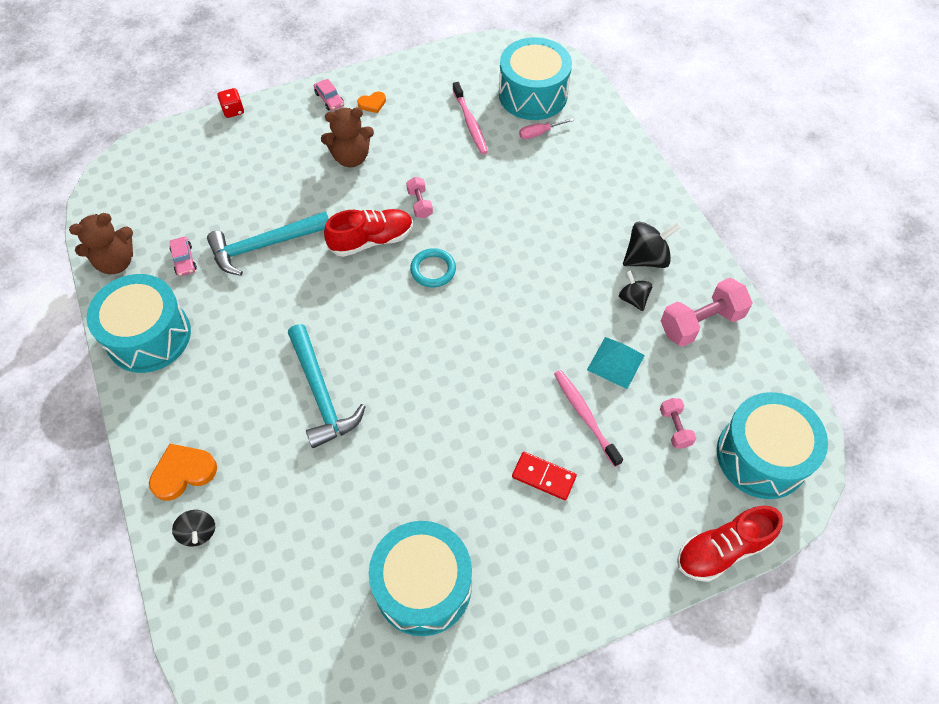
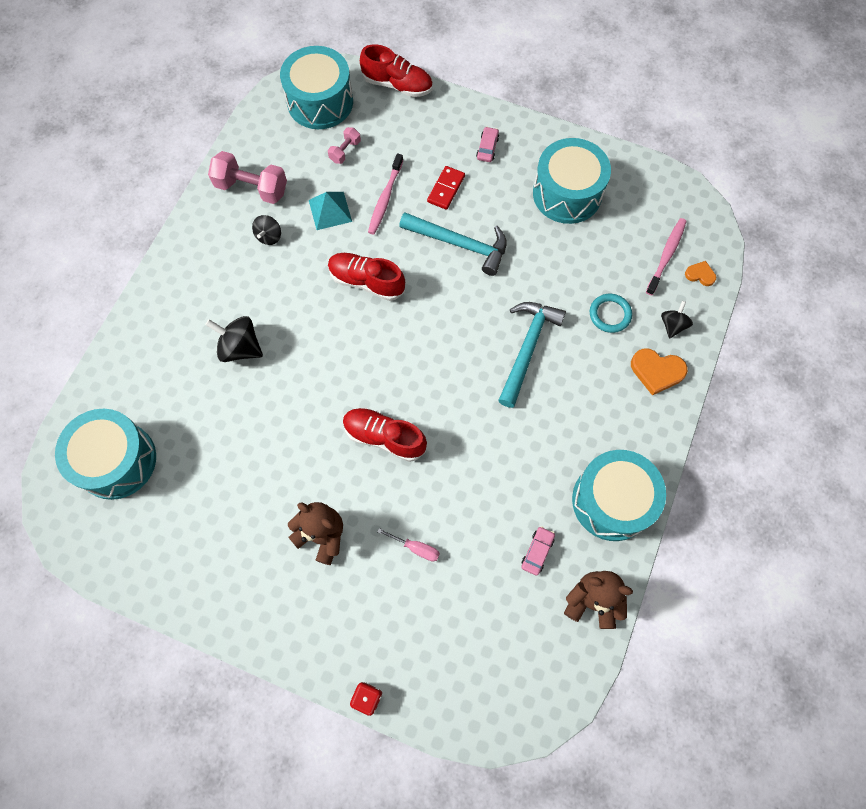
camera: 135 degrees left, 10 degrees up
turquoise hammer [207,211,329,276] -> turquoise hammer moved to [399,212,507,276]
pink car [314,79,344,111] -> pink car moved to [476,127,499,162]
orange heart [357,92,386,113] -> orange heart moved to [685,261,716,286]
pink dumbbell [406,177,433,218] -> none
turquoise ring [410,248,456,287] -> turquoise ring moved to [590,294,632,333]
pink toothbrush [453,82,488,155] -> pink toothbrush moved to [646,218,687,295]
red domino [512,452,577,500] -> red domino turned 45 degrees clockwise [427,166,465,210]
pink screwdriver [519,118,574,139] -> pink screwdriver moved to [377,528,440,562]
black spinning top [623,222,681,268] -> black spinning top moved to [205,316,263,362]
none -> red shoe [328,253,405,301]

